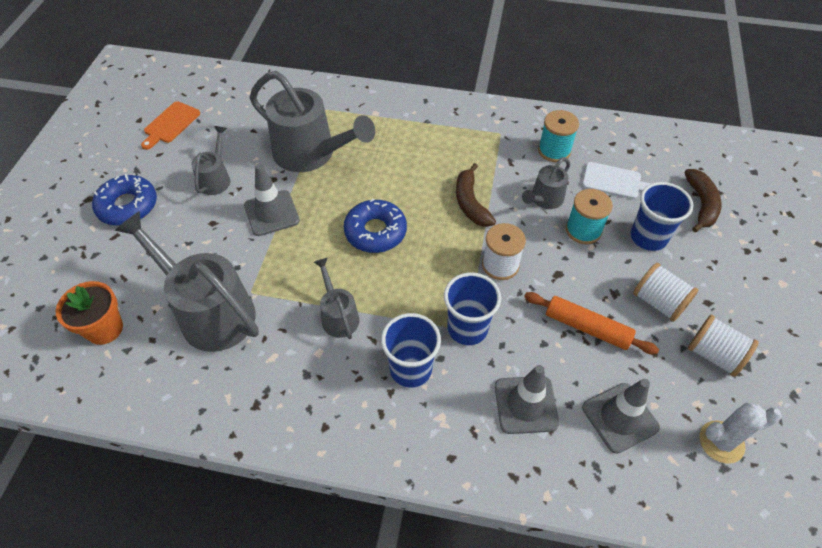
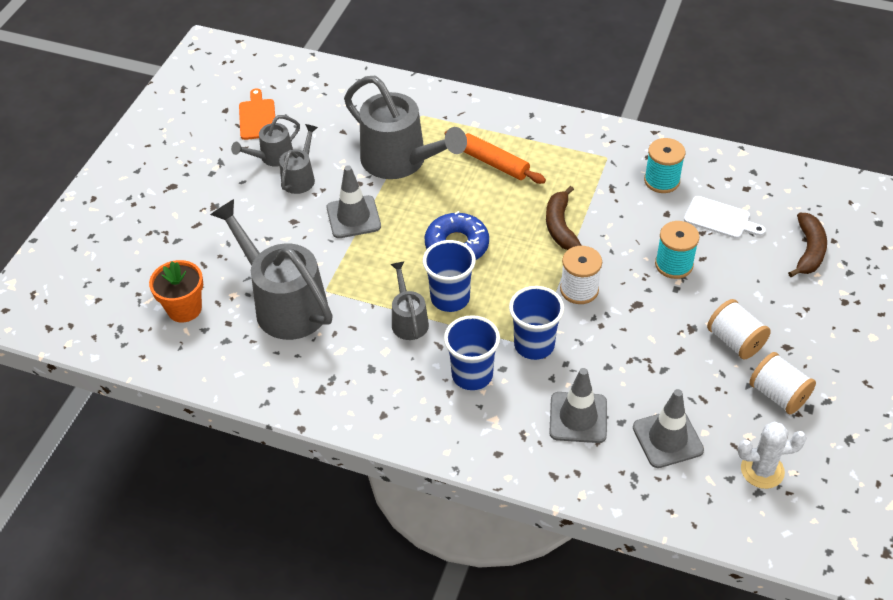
camera: 10 degrees right, 5 degrees down
blue donut [92,174,157,226] -> none
orange cutting board [141,101,200,150] -> orange cutting board turned 135 degrees clockwise [239,89,275,140]
grey watering can [522,157,570,209] -> grey watering can moved to [231,115,300,167]
orange rolling pin [524,292,659,354] -> orange rolling pin moved to [445,130,546,184]
blue cup [631,182,693,251] -> blue cup moved to [423,240,476,312]

